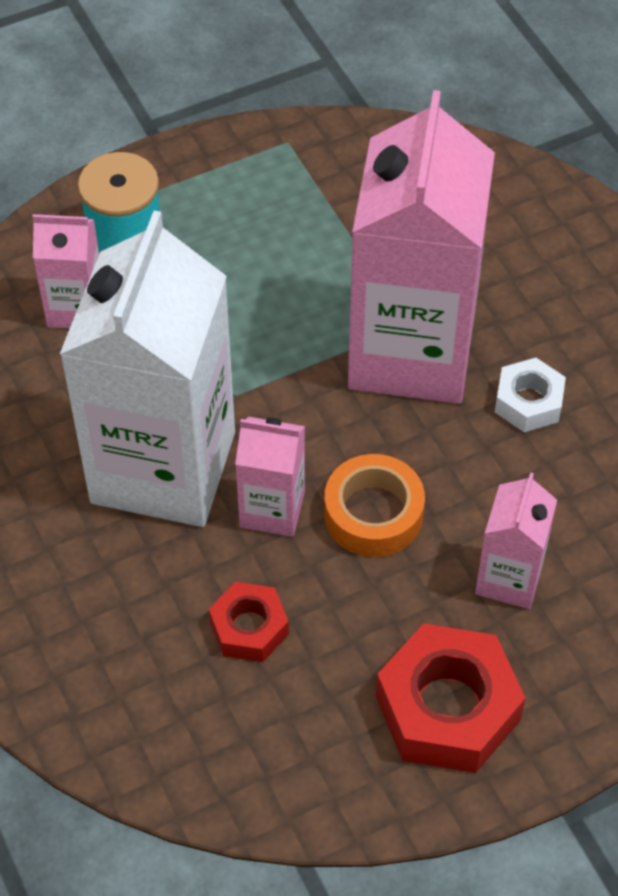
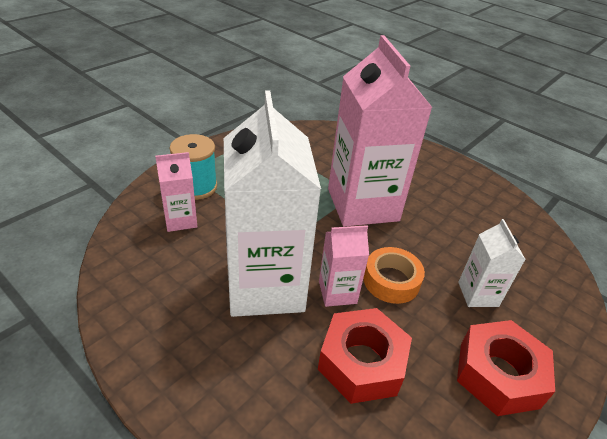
camera: 25 degrees left, 15 degrees down
red nut [209,582,289,662] -> red nut [318,308,412,404], size x1.77
pink carton [475,472,557,609] -> white carton [458,219,526,307]
white nut [495,358,566,432] -> none

